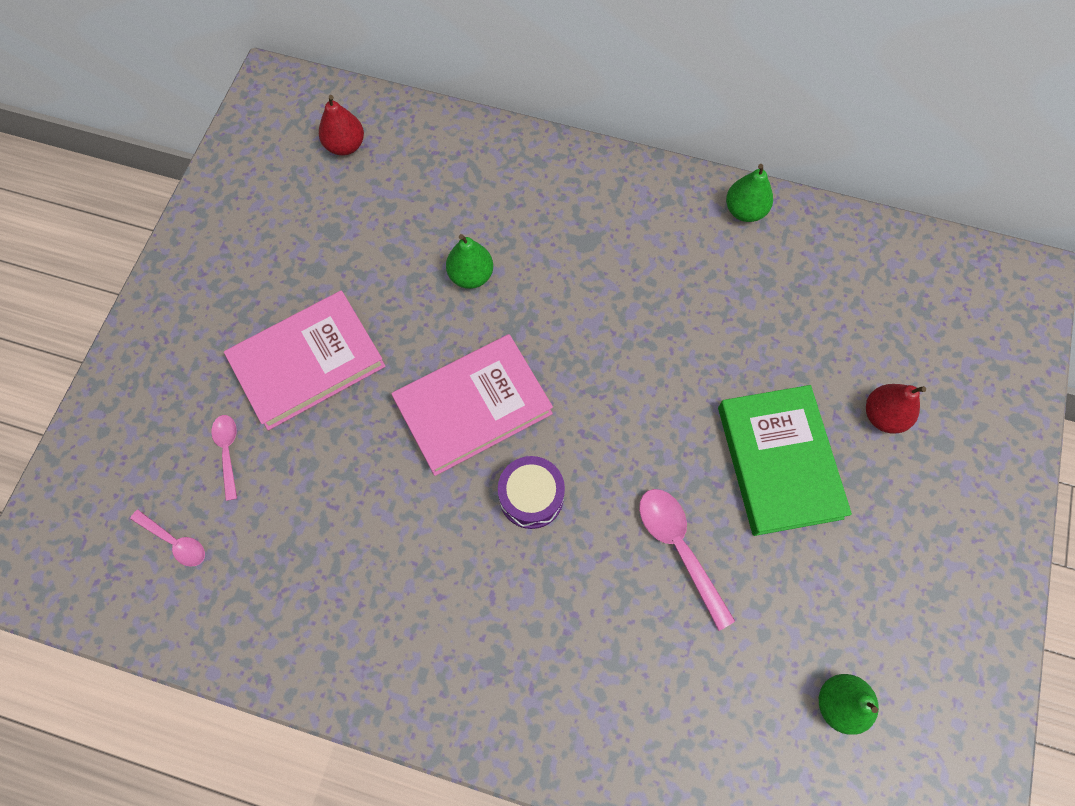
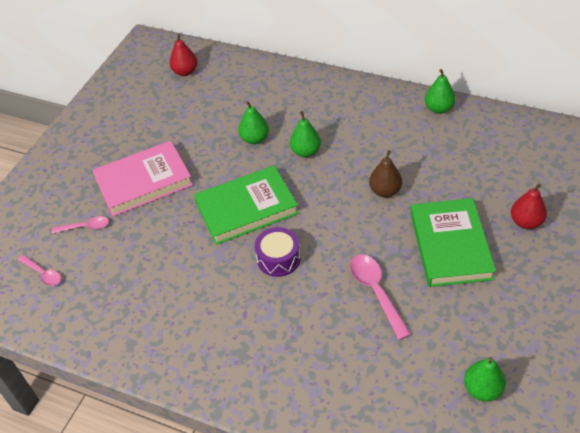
camera: 10 degrees right, 20 degrees down
pink spoon [211,415,237,501] -> pink spoon turned 90 degrees clockwise [52,216,109,233]
pink book [391,334,553,476] -> green book [194,166,299,245]
none -> green pear [290,111,321,157]
none -> brown pear [369,150,402,197]

